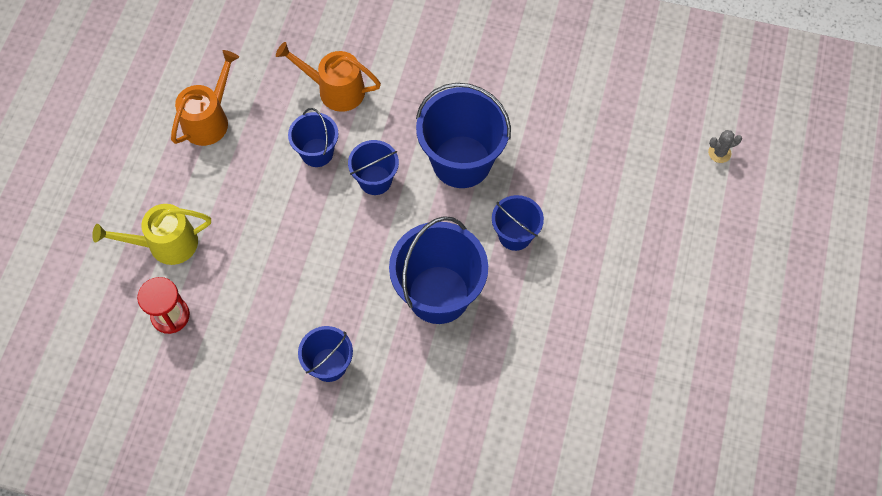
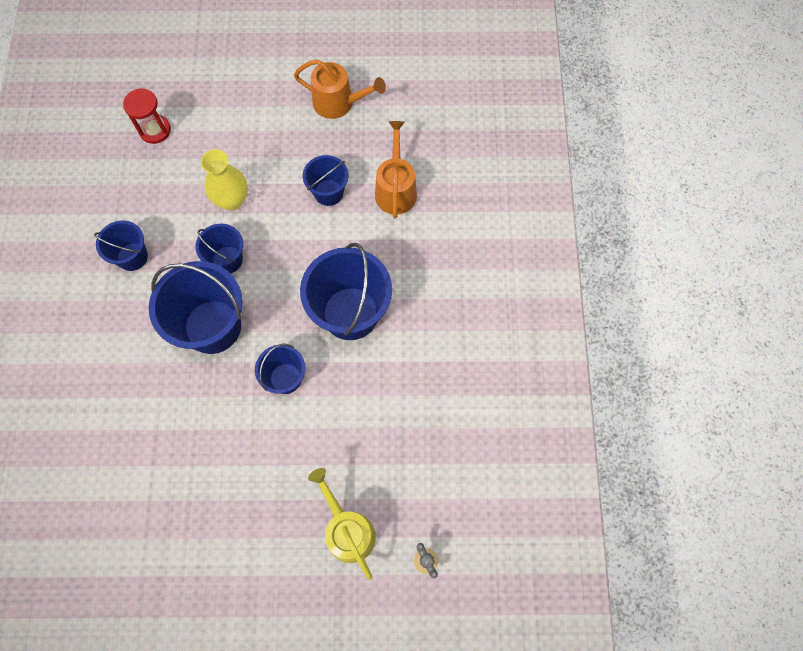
camera: 75 degrees right, 5 degrees up
yellow watering can [92,204,211,265] -> yellow watering can moved to [308,468,376,580]
blue bucket [348,140,399,195] -> blue bucket moved to [195,224,243,273]
none -> yellow vase [201,149,248,211]

